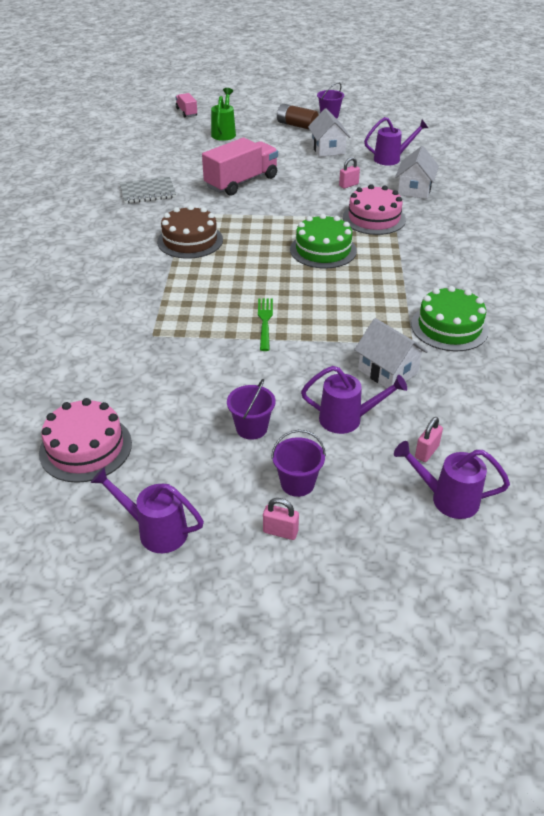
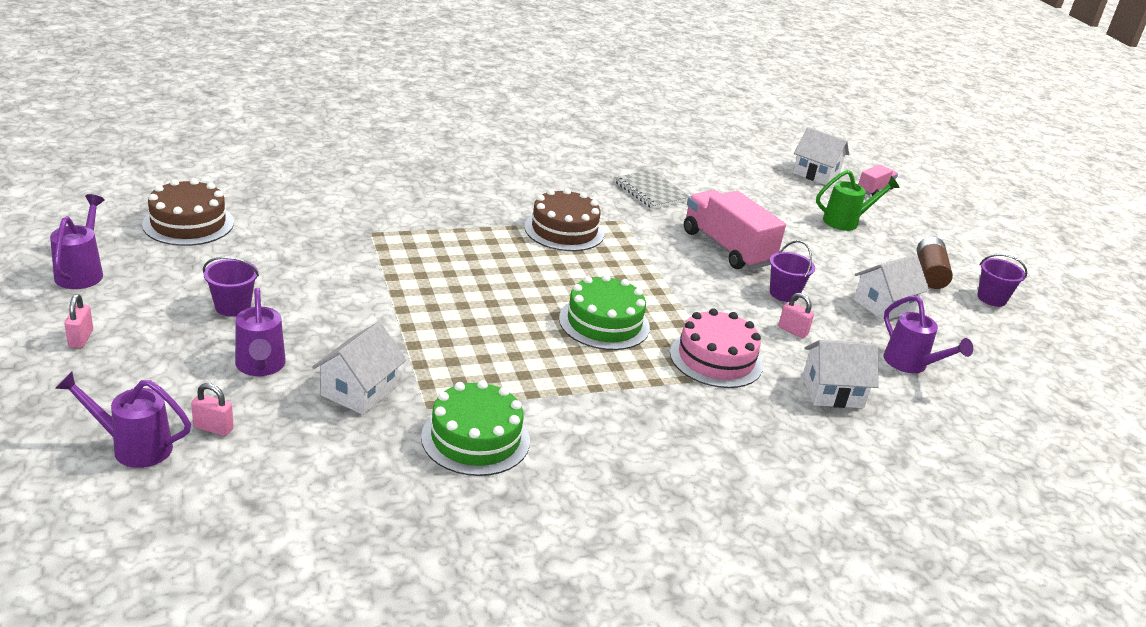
camera: 65 degrees right, 10 degrees down
pink cake [39,398,132,483] -> brown cake [142,178,234,246]
pink truck [202,138,278,196] -> pink truck turned 150 degrees counterclockwise [684,190,786,270]
green fork [258,299,273,351] -> none
purple bucket [271,430,326,497] -> purple bucket moved to [770,240,815,302]
purple watering can [394,441,510,519] -> purple watering can turned 75 degrees counterclockwise [55,371,191,468]
none -> white house [793,127,849,185]

